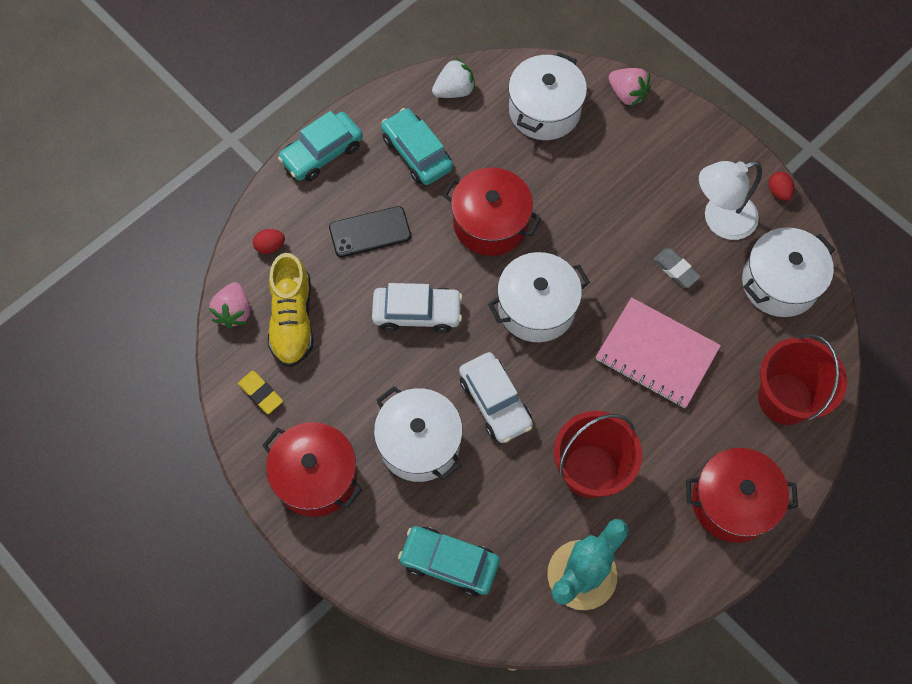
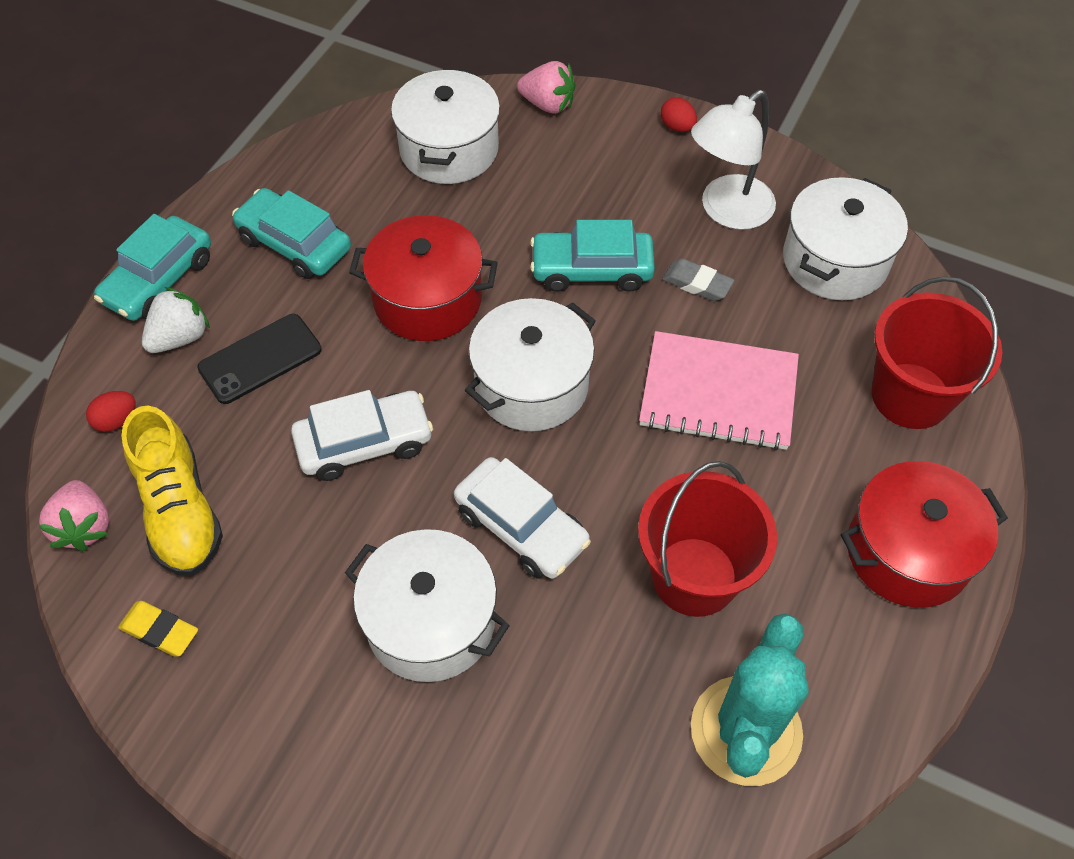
camera: 20 degrees left, 10 degrees down
red pot [262,422,362,517] -> none
turquoise car [398,526,500,596] -> turquoise car moved to [530,220,655,292]
white strawberry [432,58,475,98] -> white strawberry moved to [142,287,210,353]
red egg [768,171,795,201] -> red egg moved to [661,97,697,132]

